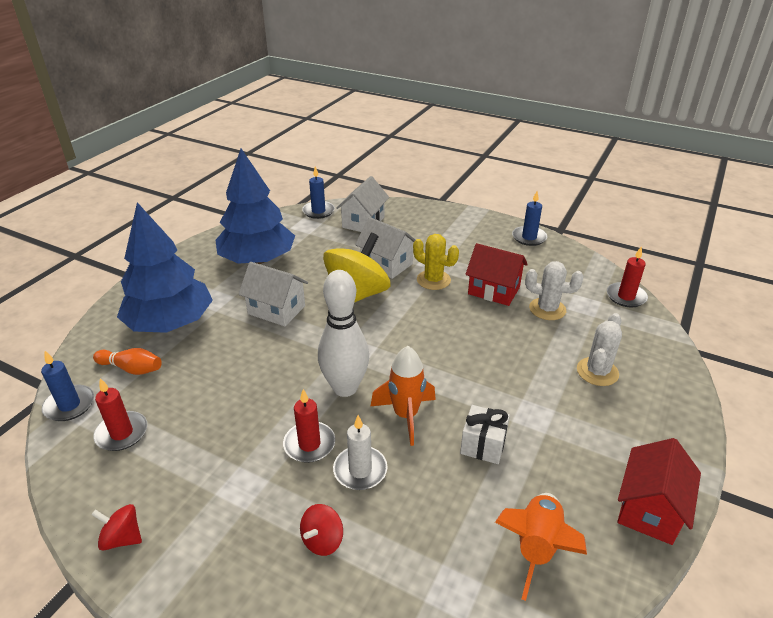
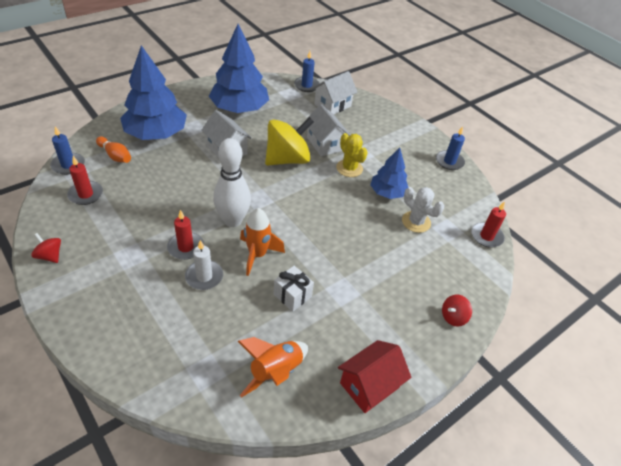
camera: 20 degrees right, 10 degrees up
red spinning top [300,504,343,556] -> red spinning top moved to [442,295,472,326]
red house [466,243,528,306] -> blue tree [371,148,408,199]
white cactus [577,313,622,386] -> none

